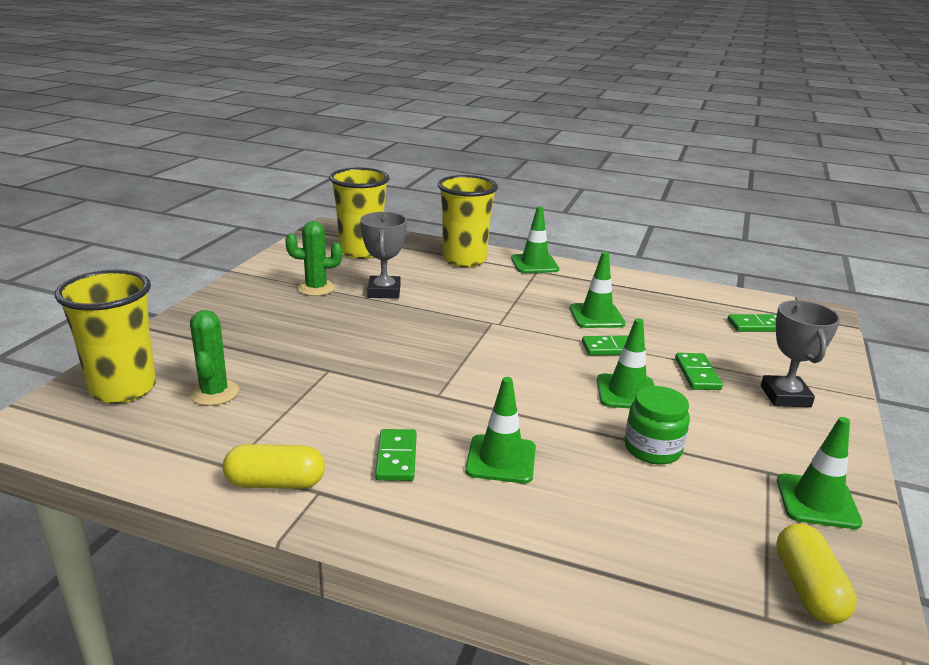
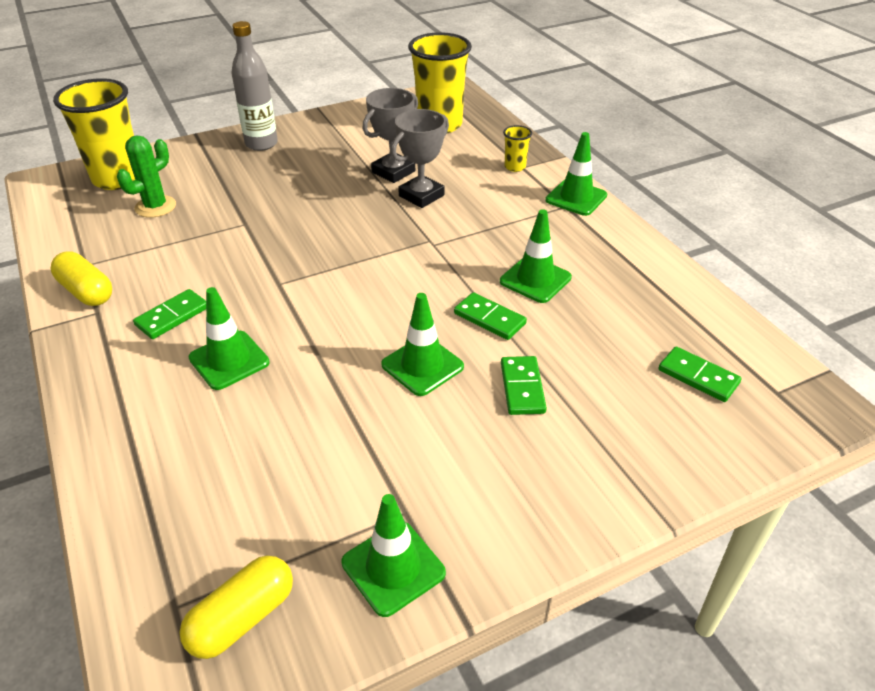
camera: 45 degrees right, 15 degrees up
green cactus [285,221,342,296] -> none
yellow cup [438,175,498,268] -> yellow cup [503,125,532,172], size x0.44
green jar [625,386,690,465] -> none
green domino [675,353,723,390] -> green domino turned 45 degrees counterclockwise [501,356,547,415]
grey trophy [761,300,841,407] -> grey trophy moved to [391,109,449,208]
none -> grey bottle [231,21,278,151]

